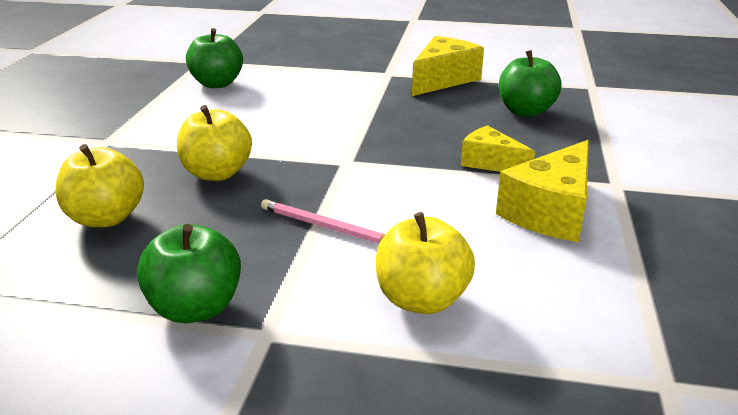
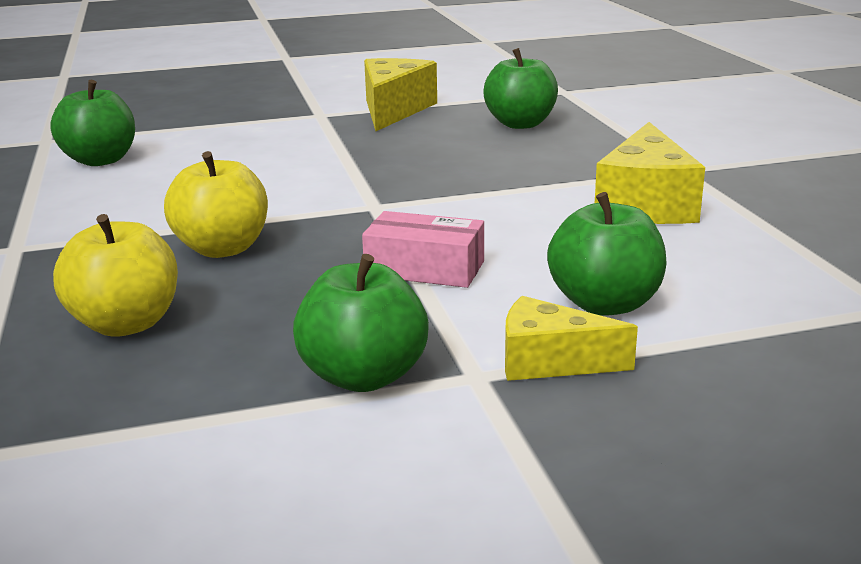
camera: 25 degrees left, 5 degrees down
pink pencil [261,199,385,244] -> pink box [362,211,484,288]
yellow apple [376,212,475,314] -> green apple [547,192,666,316]
yellow cheese [461,125,535,172] -> yellow cheese moved to [505,296,638,381]

